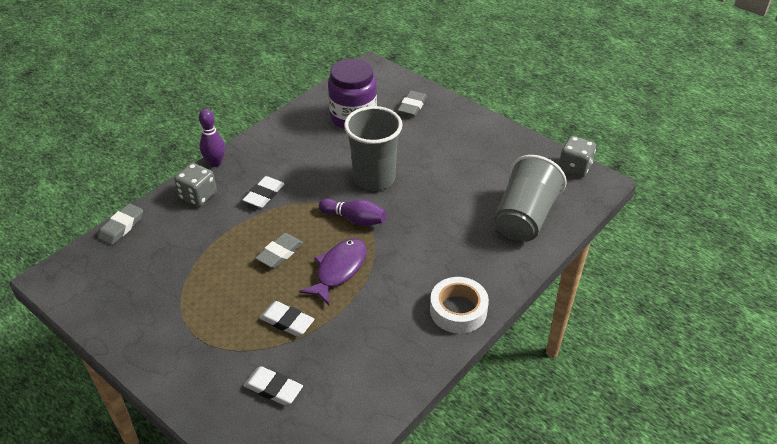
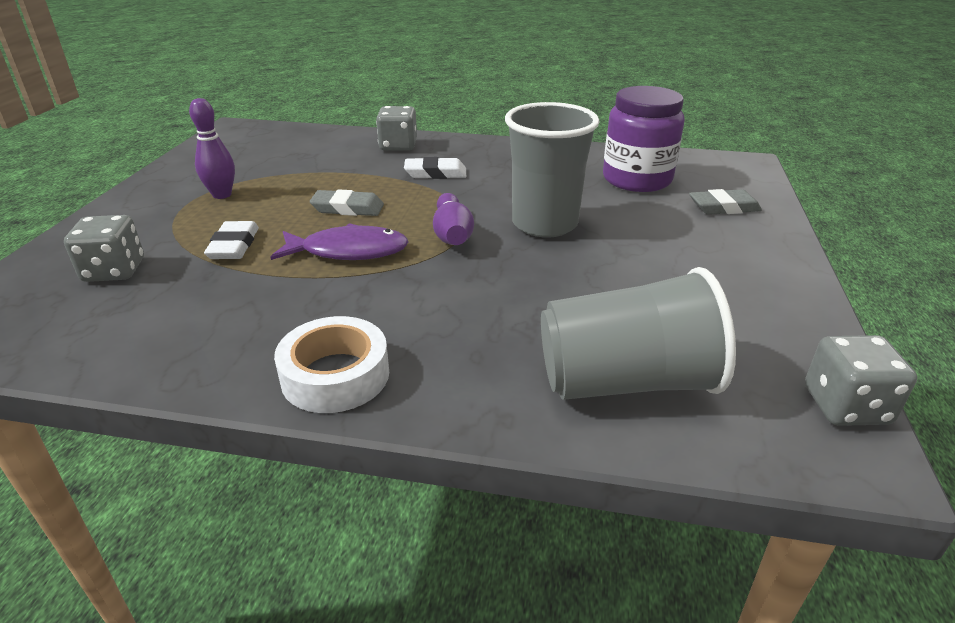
camera: 60 degrees right, 10 degrees down
grey eraser [98,203,143,245] -> none
purple bowling pin [199,109,225,167] -> purple bowling pin moved to [189,98,235,199]
white eraser [244,366,303,406] -> grey dice [64,215,144,282]

